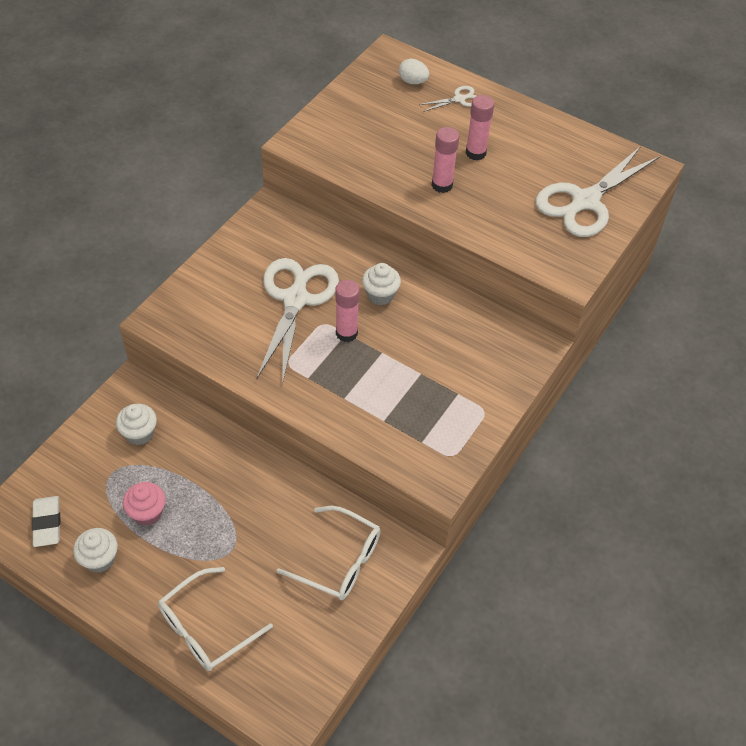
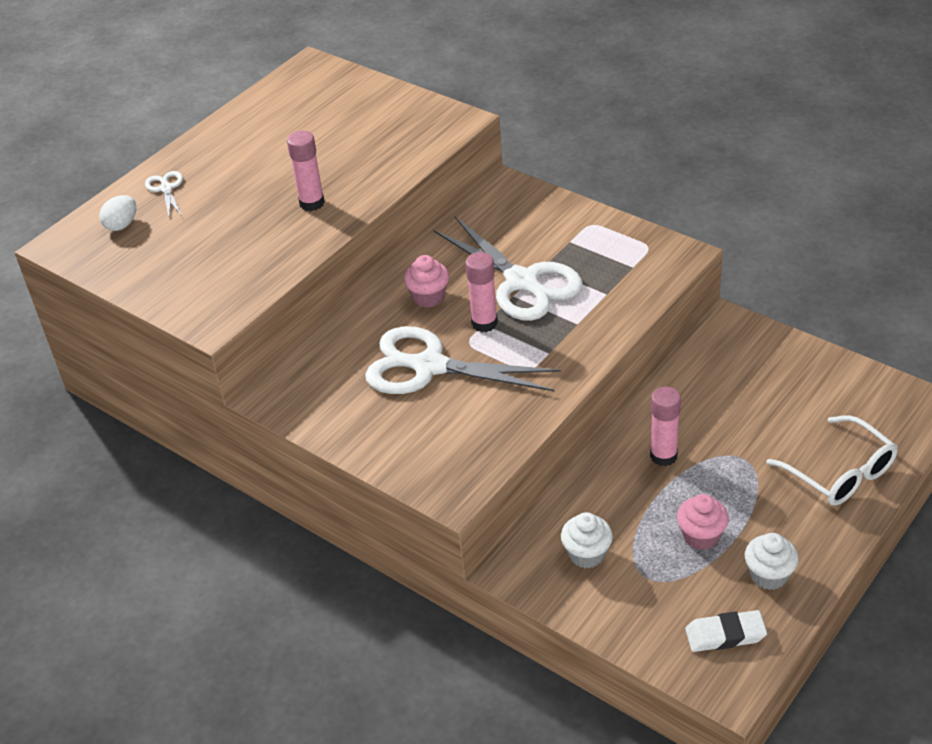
camera: 80 degrees left, 10 degrees down
white glasses [276,506,381,600] -> none
white cupcake [362,263,401,305] -> pink cupcake [404,255,449,308]
pink glue stick [466,95,494,161] -> pink glue stick moved to [650,387,681,466]
white scissors [536,146,660,237] -> white scissors moved to [434,217,583,321]

